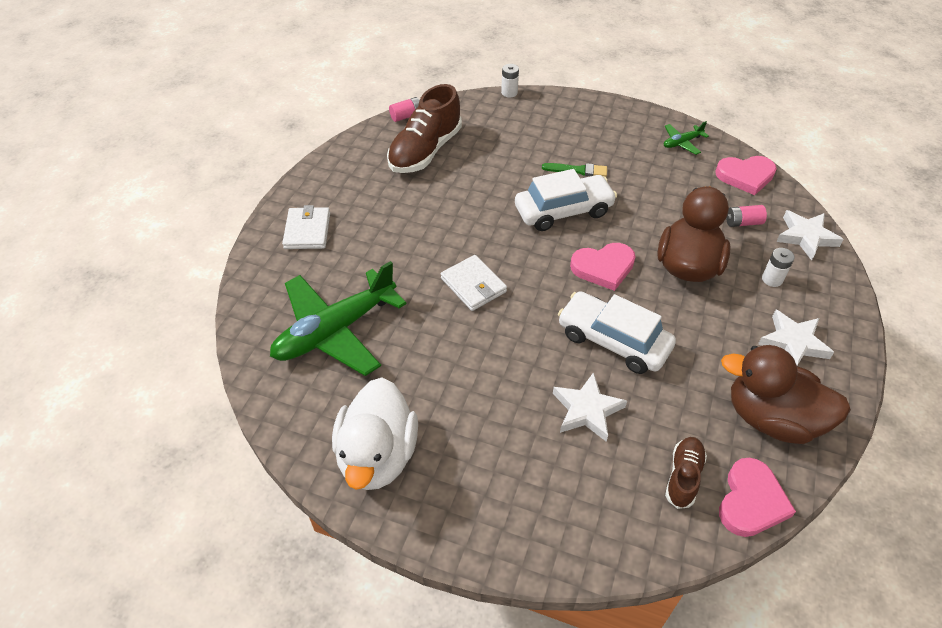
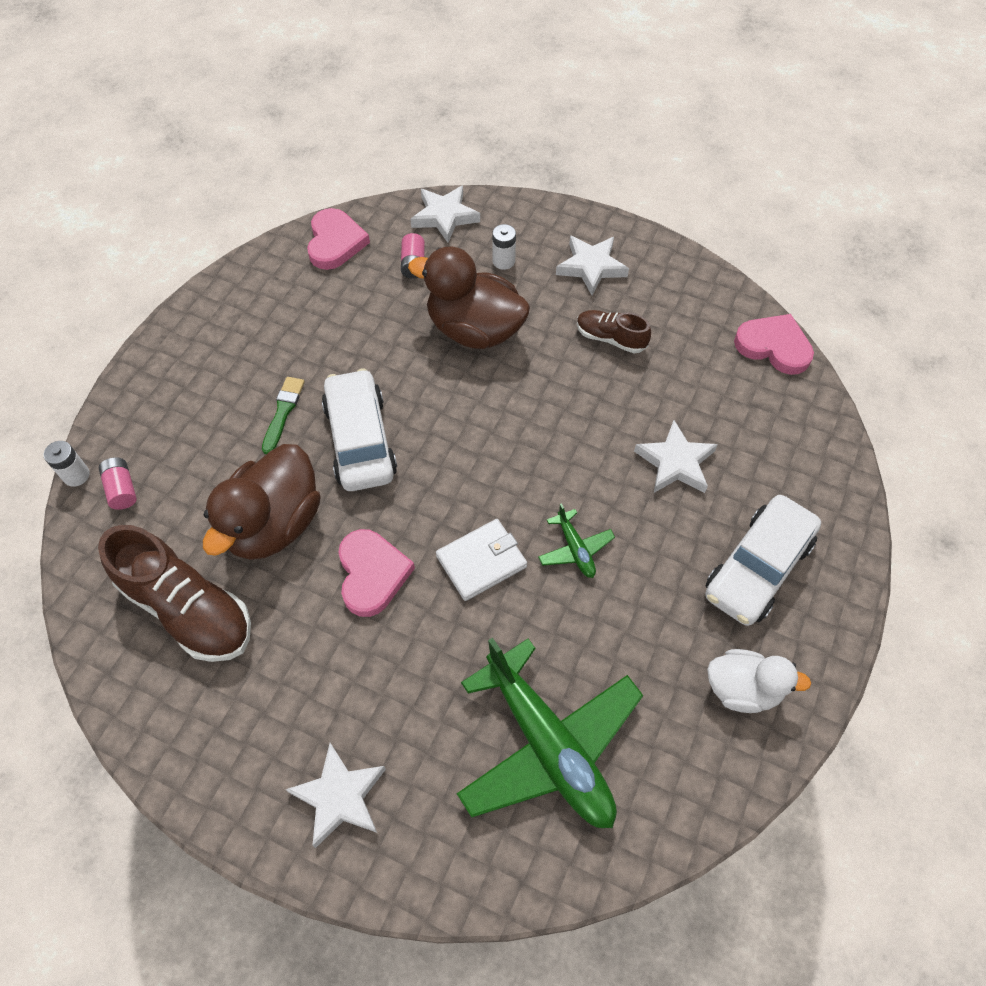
camera: 85 degrees left, 10 degrees up
white wallet [282,205,330,249] -> white star [286,743,386,848]
white duck [332,378,418,490] -> white duck [707,649,811,713], size x0.62
pink battery [389,97,419,122] -> pink battery moved to [99,457,137,510]
white car [558,291,676,374] -> white car moved to [705,495,821,626]
pink heart [570,243,635,291] -> pink heart moved to [338,529,415,617]
green plane [664,121,709,155] -> green plane moved to [538,503,615,578]
brown shoe [665,437,707,509] -> brown shoe moved to [577,310,651,353]
brown duck [721,345,851,444] -> brown duck moved to [203,444,321,560]

